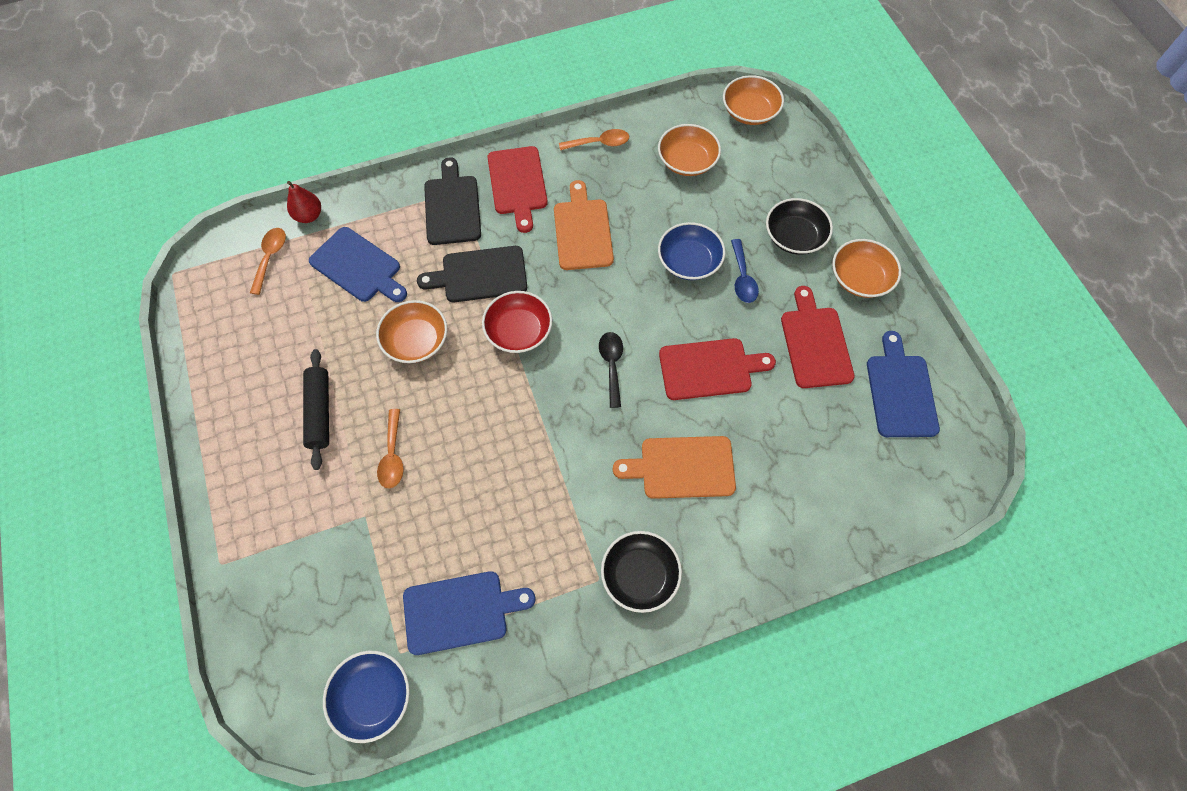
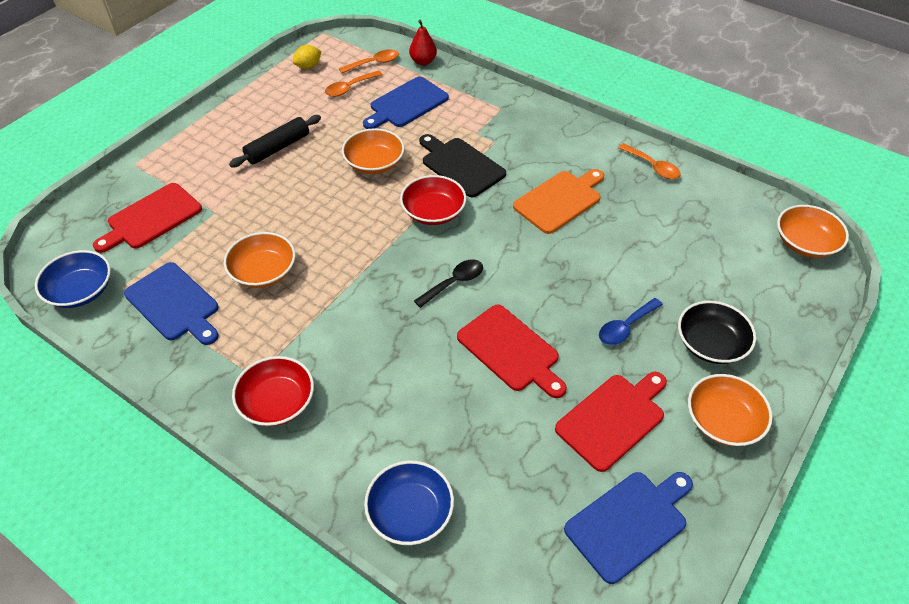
camera: 55 degrees right, 15 degrees down
blue cutting board [309,227,407,302] -> blue cutting board turned 45 degrees clockwise [363,76,449,129]
orange spoon [377,409,404,489] -> orange spoon moved to [325,71,383,97]
black cutting board [424,157,481,245] -> none
red cutting board [487,146,548,233] -> red cutting board moved to [93,183,202,253]
black bowl [601,531,682,613] -> red bowl [232,356,314,426]
orange cutting board [613,436,736,499] -> none
orange bowl [658,124,721,176] -> orange bowl moved to [224,232,296,288]
blue bowl [658,222,725,280] -> blue bowl moved to [364,461,454,545]
none -> yellow lemon [293,45,321,69]

